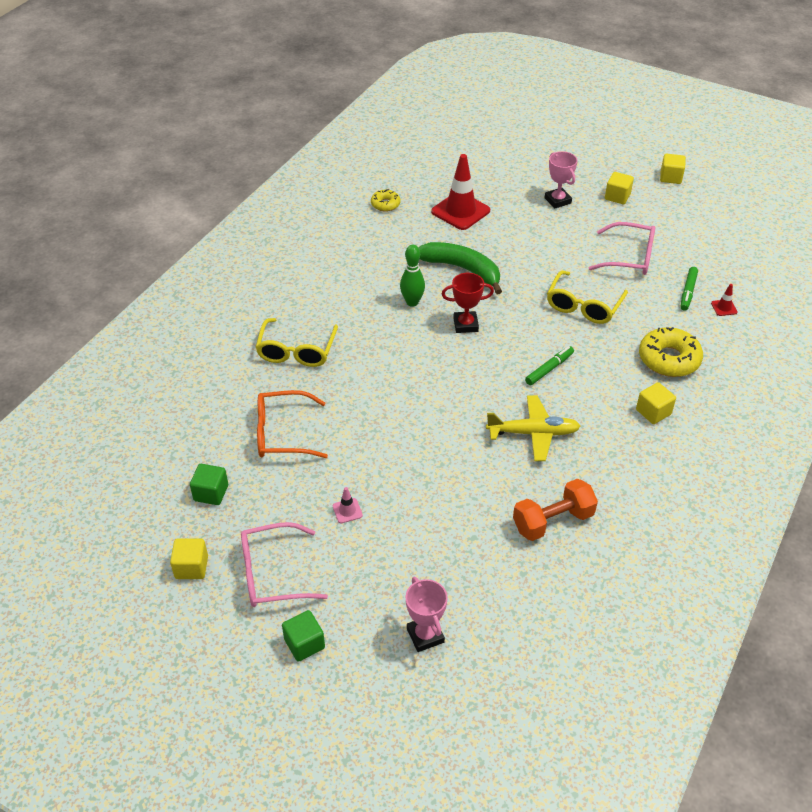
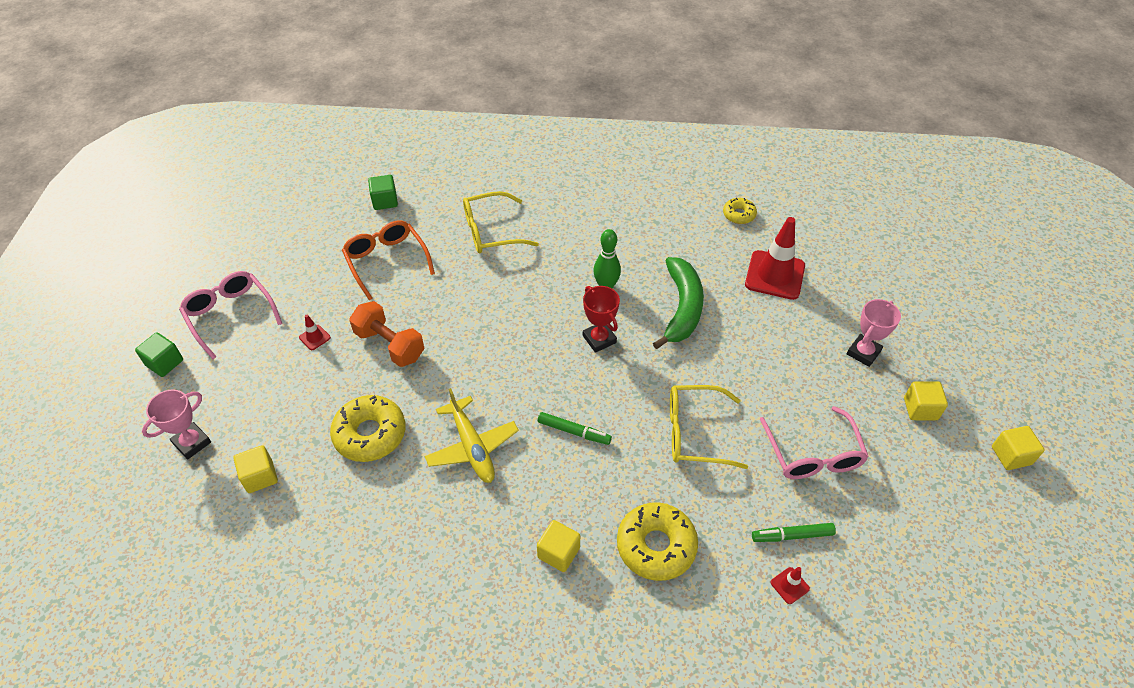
camera: 65 degrees right, 5 degrees up
yellow cube [170,538,208,579] -> yellow cube moved to [234,445,278,493]
green cube [190,464,228,505] -> green cube moved to [368,175,398,210]
pink traffic cone [333,487,363,523] -> red traffic cone [299,315,331,350]
orange dumbbell [513,479,598,541] -> orange dumbbell moved to [349,301,425,367]
none -> yellow donut [330,395,406,462]

